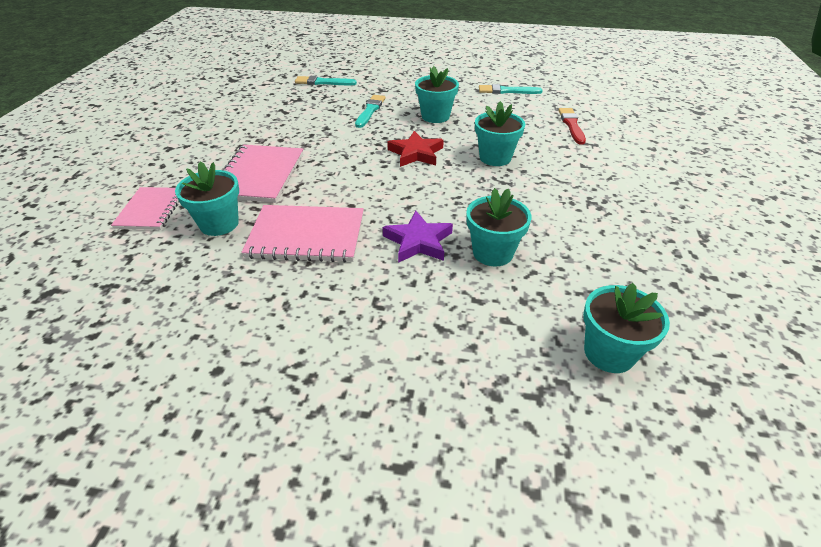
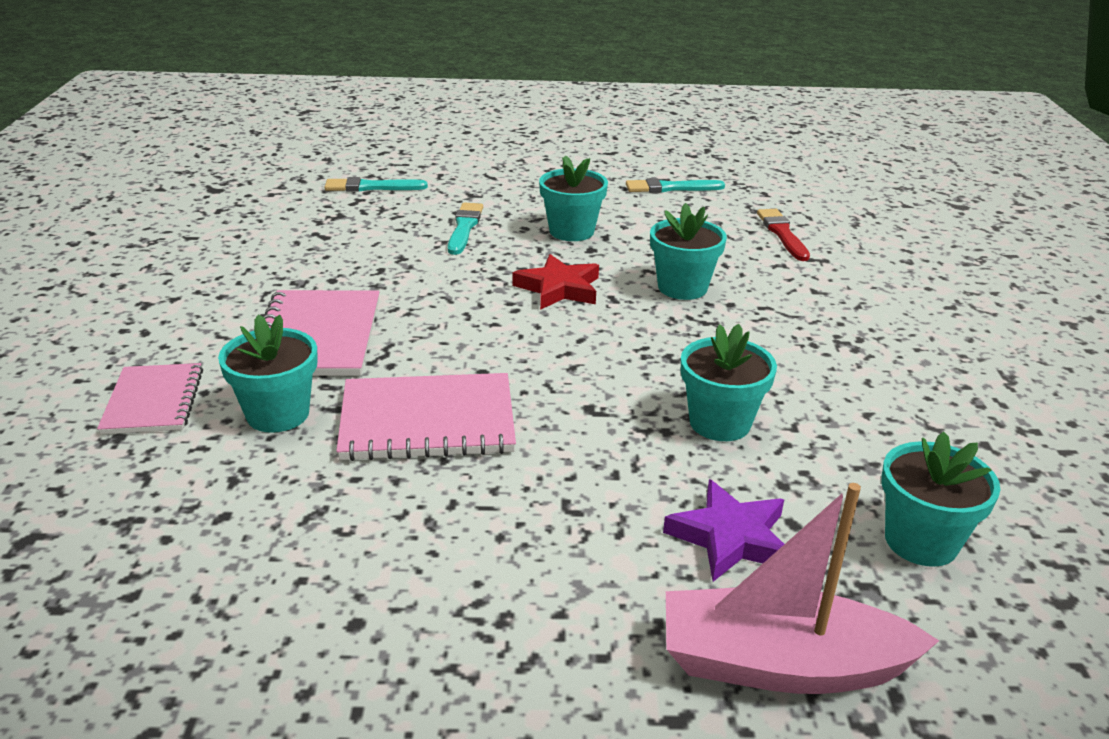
camera: 10 degrees left, 10 degrees down
purple star [382,211,453,263] -> purple star moved to [663,479,784,582]
none -> pink boat [666,483,939,694]

